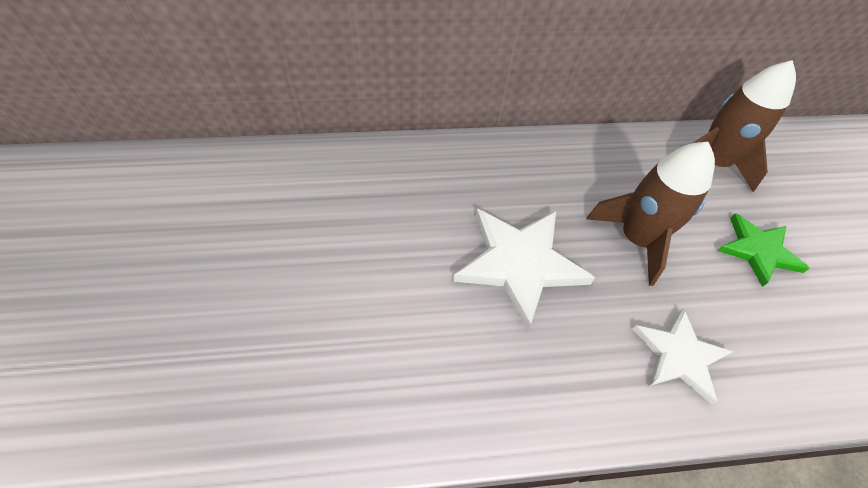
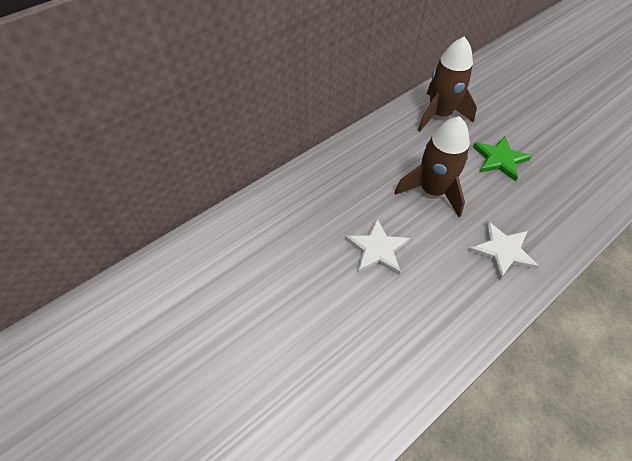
camera: 30 degrees left, 0 degrees up
white star [453,209,595,330] -> white star [345,219,410,275], size x0.63

